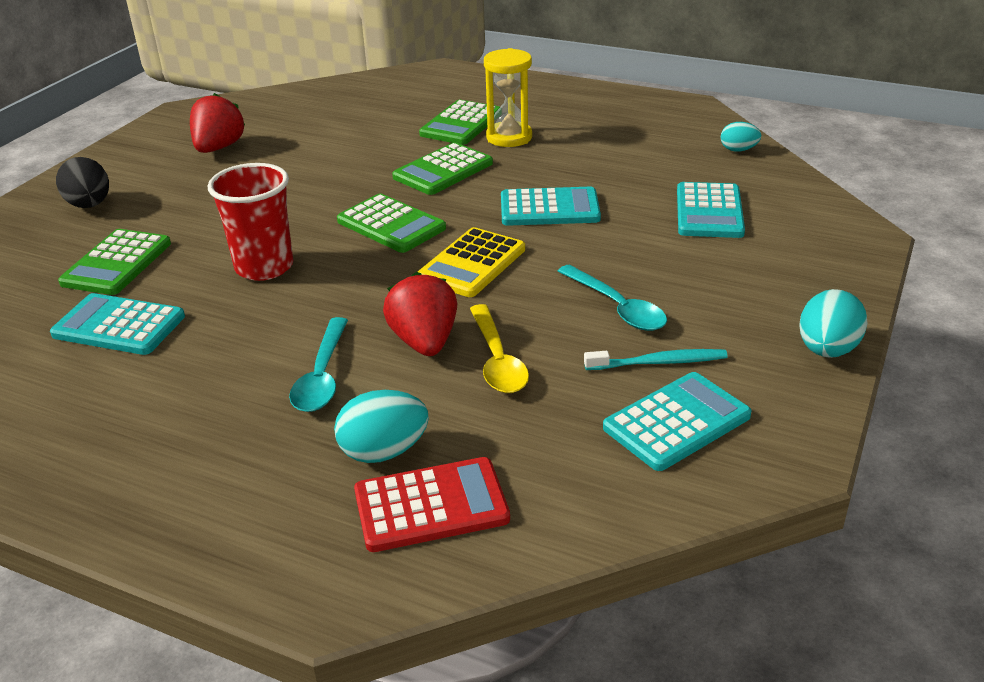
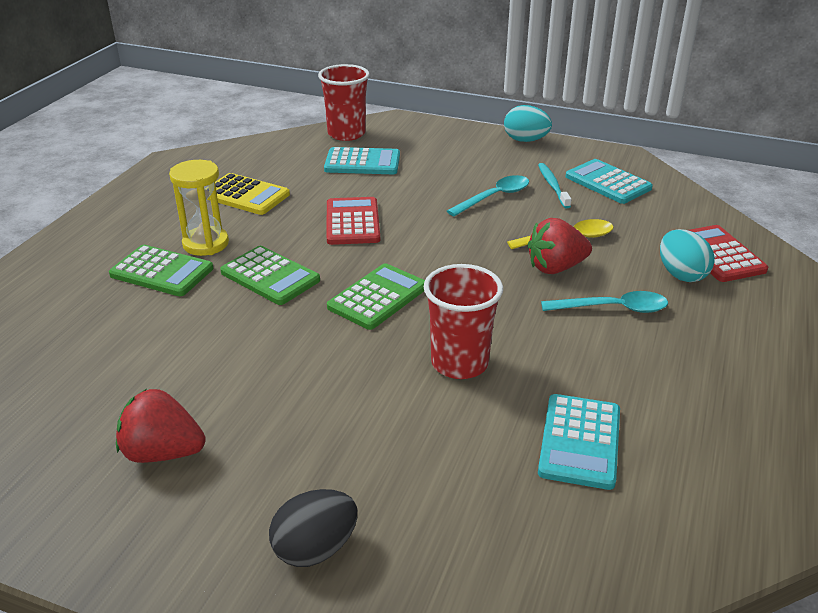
camera: 95 degrees left, 0 degrees up
green calculator [58,229,171,295] -> none
yellow calculator [418,227,525,297] -> yellow calculator moved to [207,173,290,215]
turquoise calculator [501,187,601,226] -> red calculator [327,197,380,245]
turquoise egg [721,122,761,152] -> none
none -> red cup [318,64,370,141]

